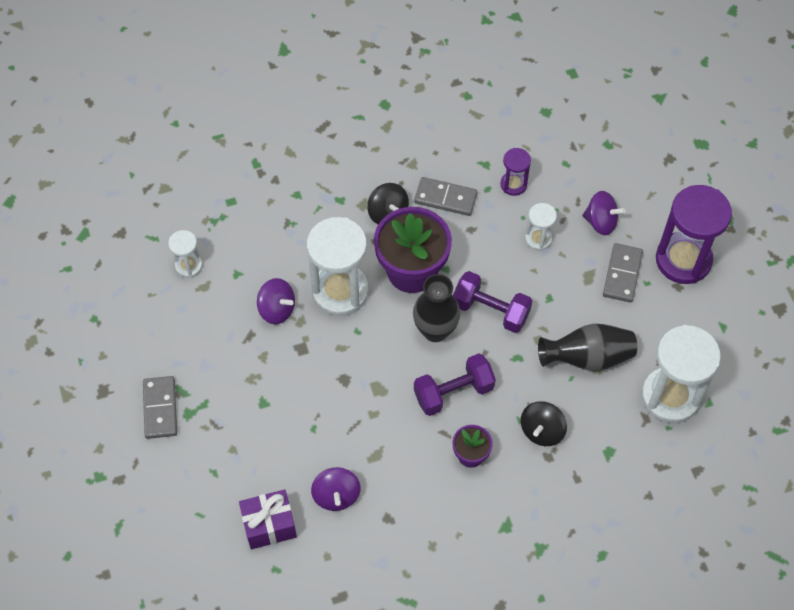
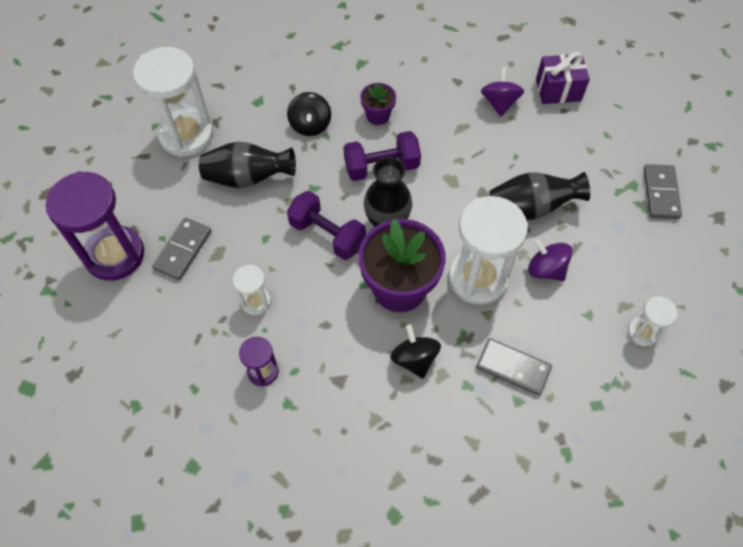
camera: 170 degrees left, 0 degrees up
grey domino [414,177,478,216] -> grey domino moved to [476,338,552,395]
black spinning top [521,401,567,446] -> black spinning top turned 135 degrees clockwise [287,92,331,136]
purple spinning top [582,191,626,235] -> none
none -> black vase [490,172,590,220]

